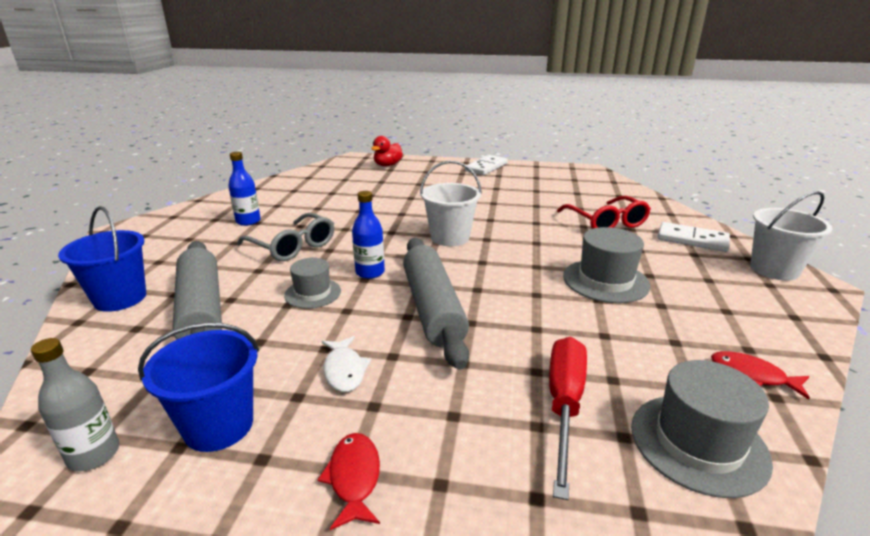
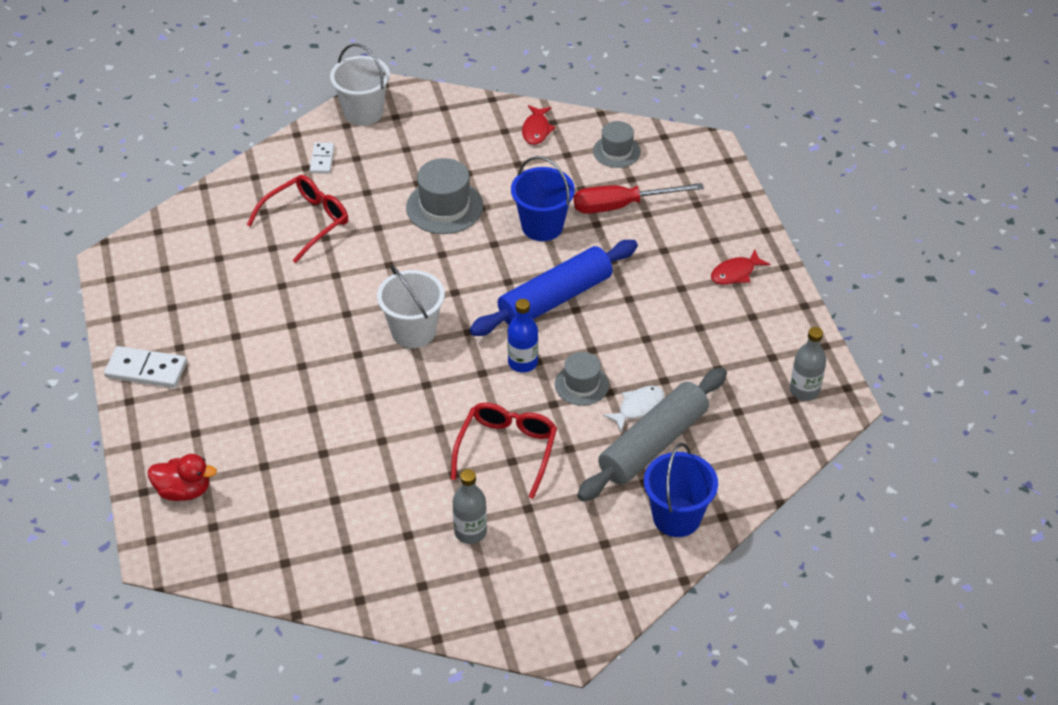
camera: 115 degrees left, 20 degrees up
blue bucket [138,322,259,452] -> blue bucket moved to [511,156,575,241]
blue bottle [228,152,261,226] -> grey bottle [453,469,487,544]
grey glasses [237,213,334,261] -> red glasses [451,403,557,499]
white fish [322,336,371,392] -> white fish moved to [603,386,664,432]
grey rolling pin [403,238,469,370] -> blue rolling pin [469,240,638,336]
grey hat [631,360,773,498] -> grey hat [593,121,641,168], size x0.64
white domino [657,222,730,252] -> white domino [310,142,334,174], size x0.62

